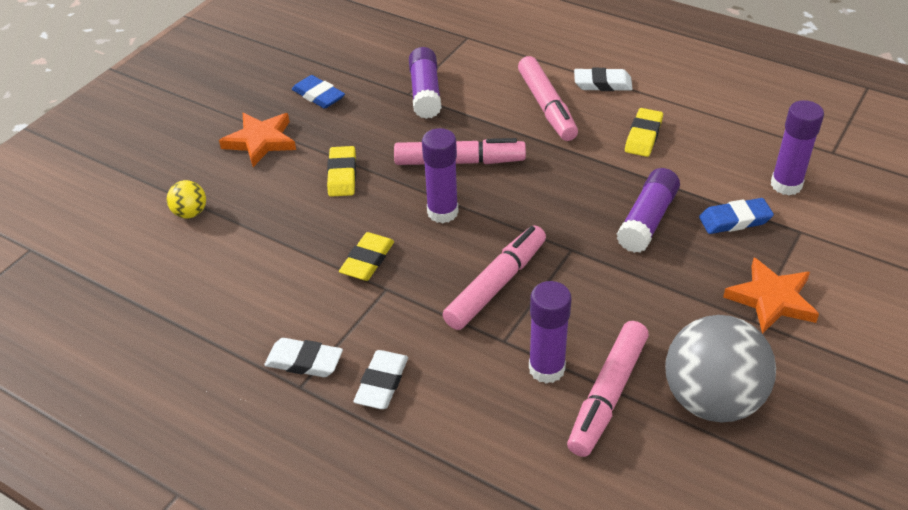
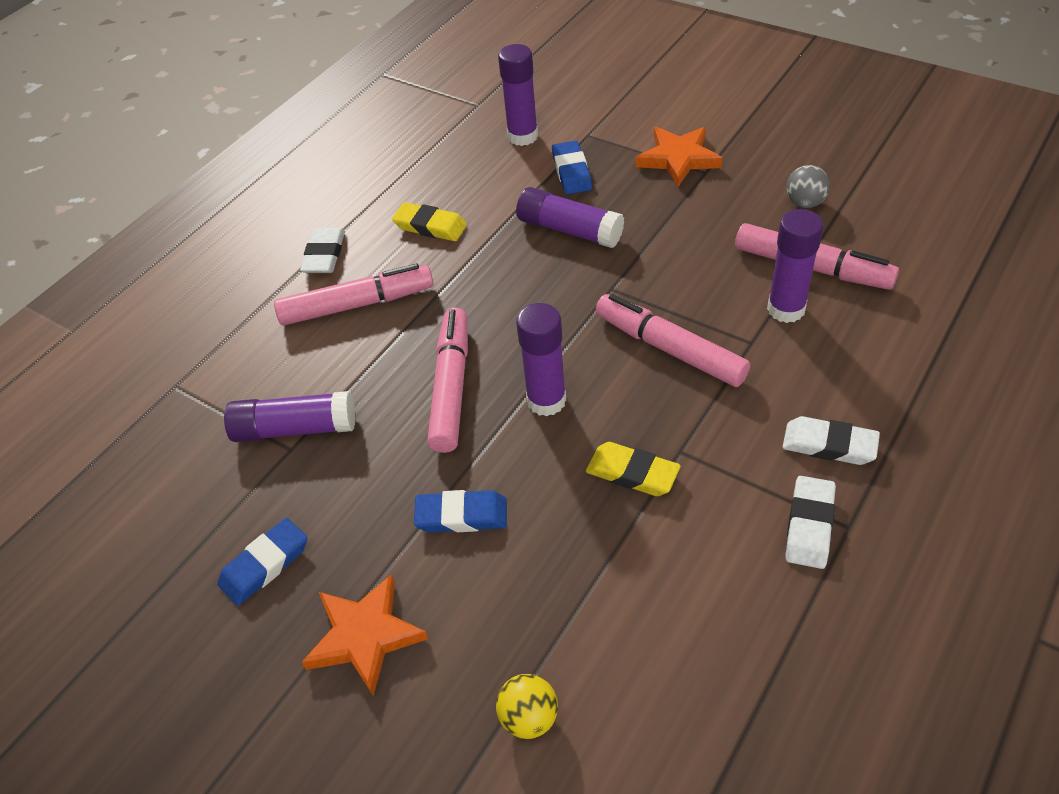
camera: 85 degrees left, 5 degrees up
yellow eraser [327,146,356,197] -> blue eraser [414,490,507,532]
grey ball [666,315,776,422] -> grey ball [786,165,830,208], size x0.45

